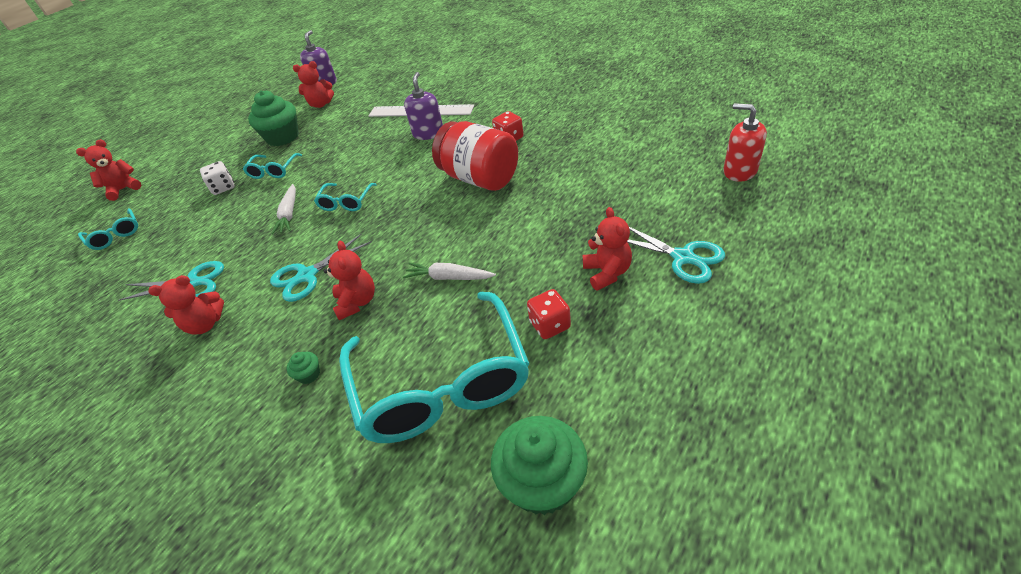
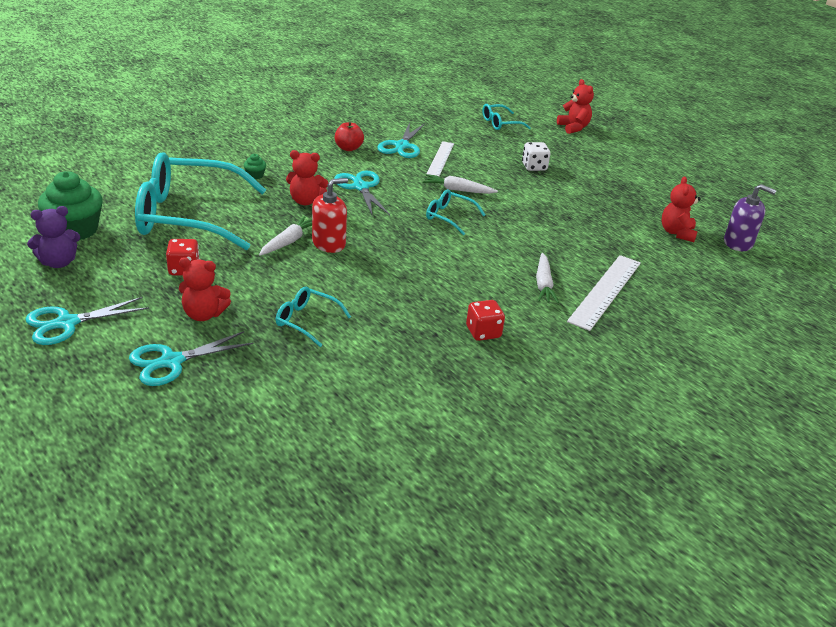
camera: 100 degrees right, 10 degrees down
red teddy bear [149,275,224,334] -> red apple [335,122,364,151]
turquoise glasses [243,153,302,179] -> turquoise glasses moved to [276,287,351,347]
green cupcake [248,90,299,146] -> none
purple soap dispenser [404,72,443,140] -> white carrot [536,253,559,303]
red jar [432,121,518,191] -> none
red soap dispenser [723,103,767,182] -> red soap dispenser moved to [312,178,348,253]
none -> turquoise scissors [25,297,149,345]
none -> purple teddy bear [27,206,80,268]
none -> white ruler [427,141,454,177]

